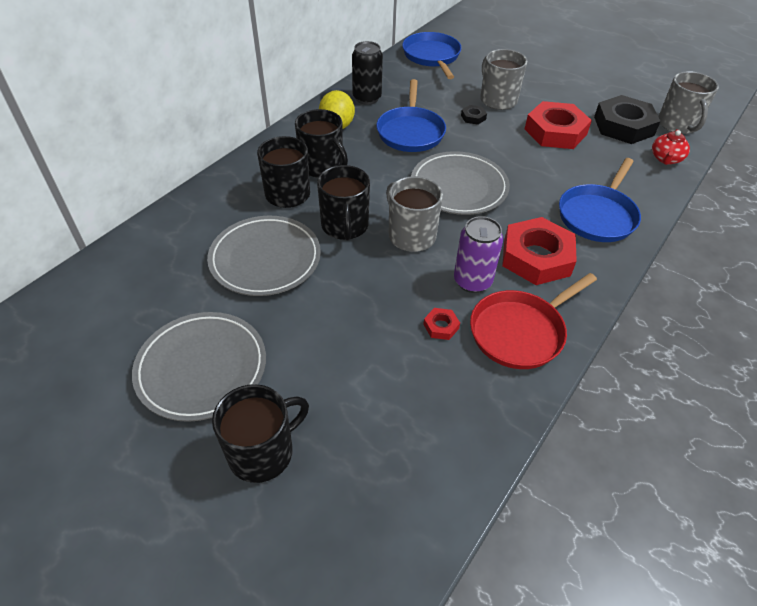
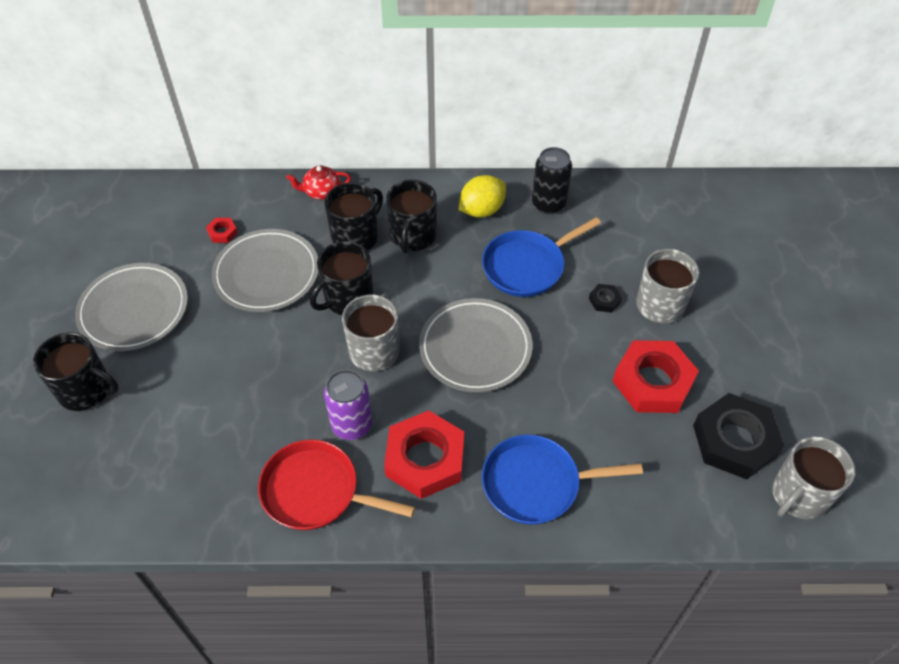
camera: 55 degrees right, 5 degrees up
blue pan [402,32,461,79] -> none
red nut [423,308,460,340] -> red nut moved to [206,218,238,243]
red teapot [652,129,690,165] -> red teapot moved to [286,165,351,200]

